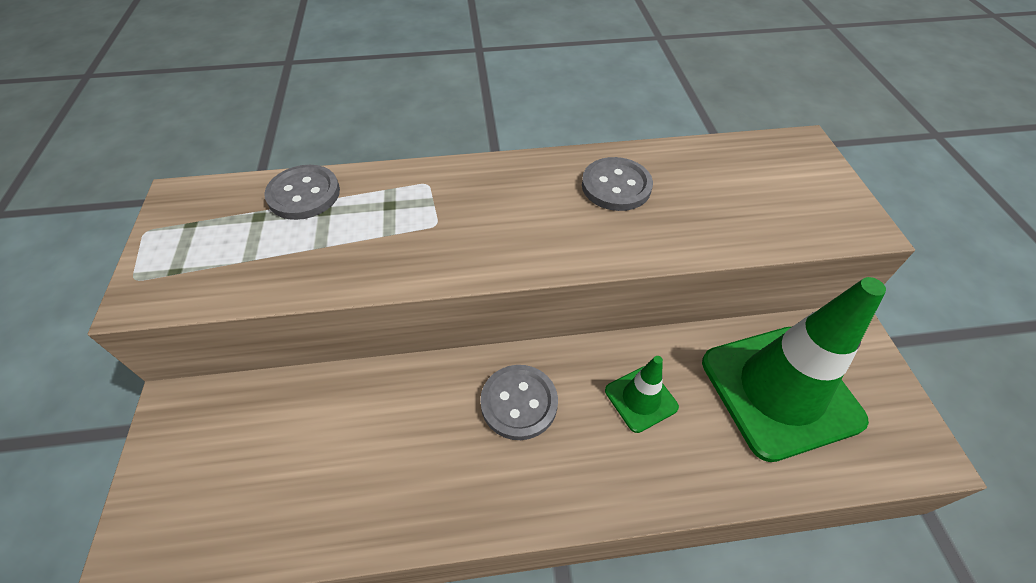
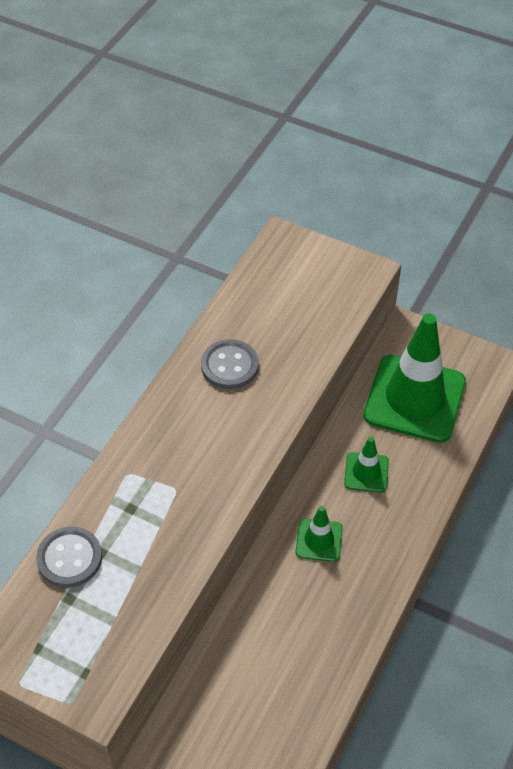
camera: 55 degrees left, 0 degrees up
grey button [480,365,558,440] -> green traffic cone [296,506,343,562]

